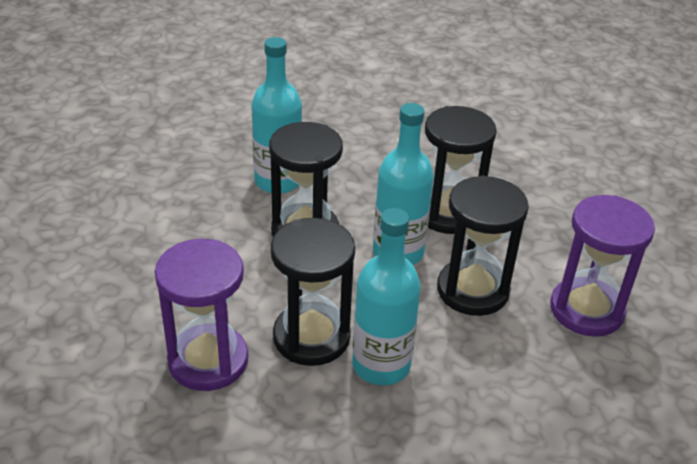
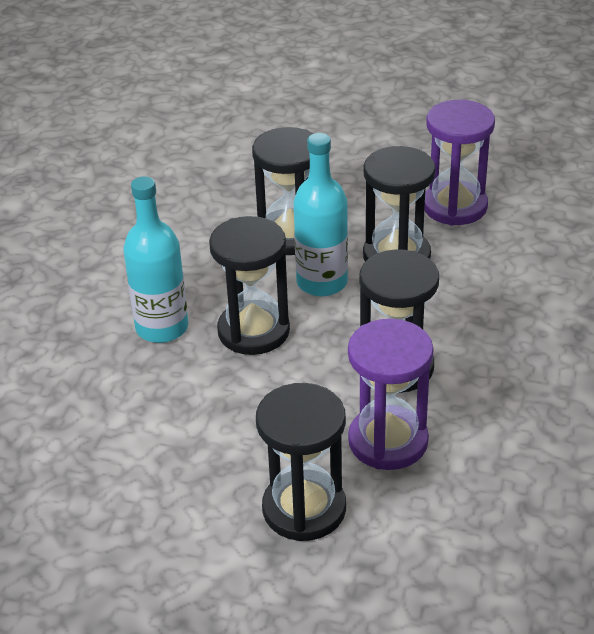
camera: 60 degrees left, 0 degrees up
turquoise bottle [352,208,421,385] -> none
none -> black hourglass [256,383,346,541]

